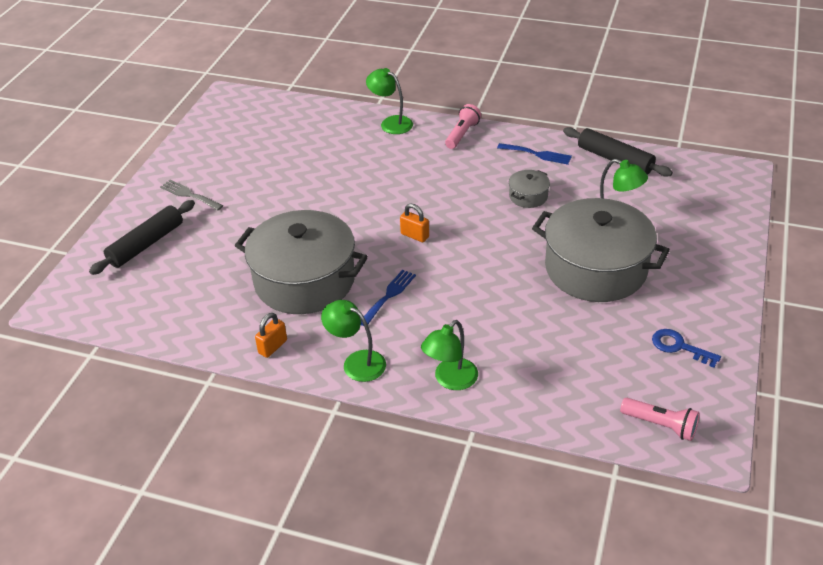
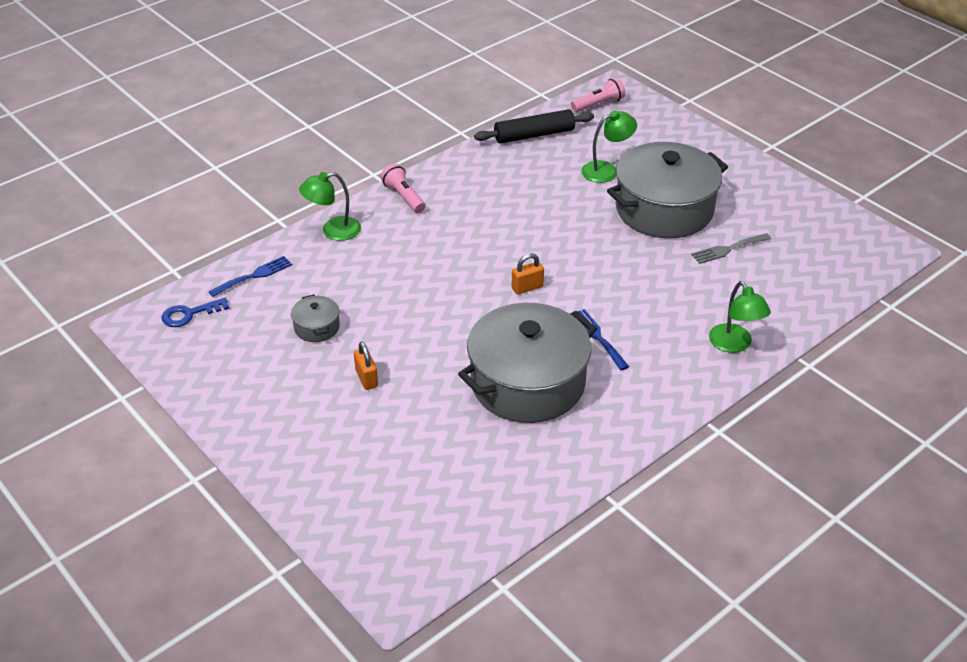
camera: 60 degrees left, 0 degrees up
black rolling pin [89,200,195,275] -> none
grey fork [160,180,223,210] -> grey fork moved to [691,233,771,264]
orange padlock [255,313,287,358] -> orange padlock moved to [354,342,378,390]
green lamp [321,300,386,382] -> none
blue fork [497,143,572,165] -> blue fork moved to [208,256,292,297]
grey pot [509,170,550,208] -> grey pot moved to [291,294,340,342]
pink flashlight [620,398,700,441] -> pink flashlight moved to [571,77,625,112]
blue key [652,329,721,368] -> blue key moved to [161,297,229,327]

